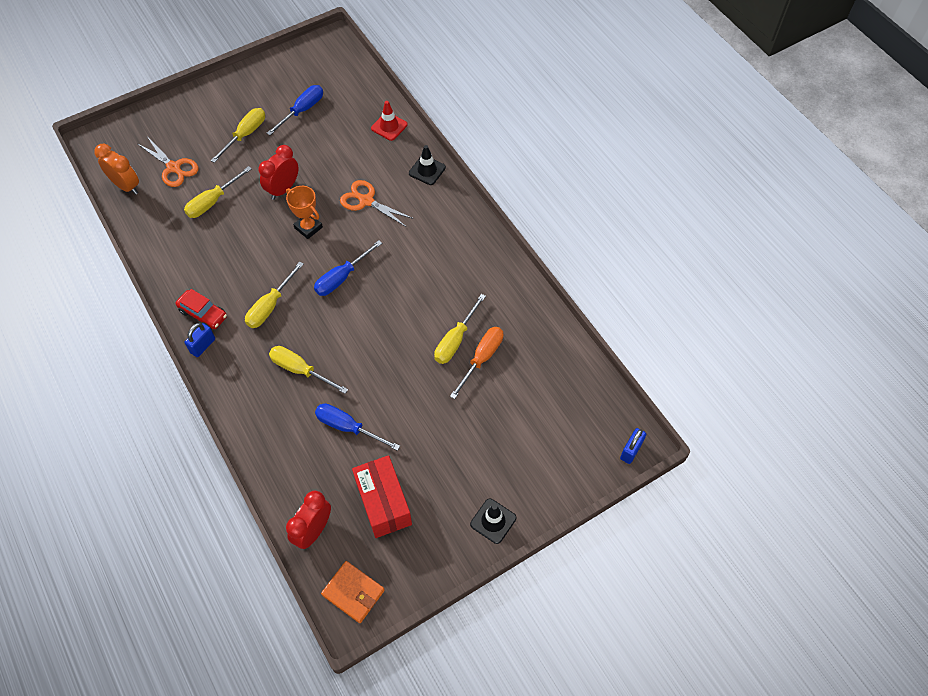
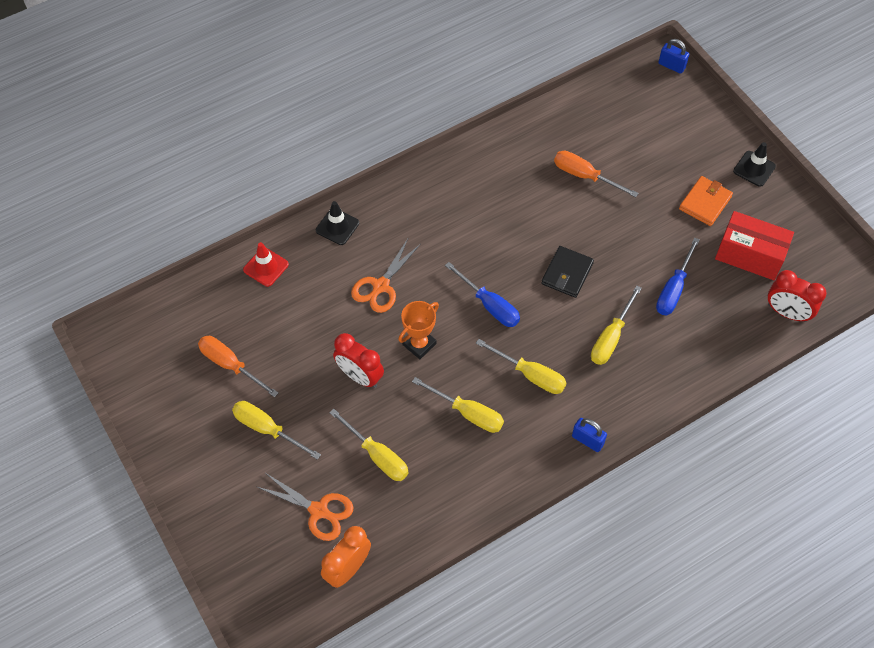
camera: 90 degrees left, 0 degrees up
orange scissors [138,138,199,187] -> orange scissors turned 75 degrees clockwise [257,473,354,541]
red car [176,289,227,330] -> none
blue screwdriver [267,85,323,135] -> orange screwdriver [198,336,278,397]
orange wallet [321,561,385,623] -> orange wallet moved to [679,176,733,226]
red box [352,455,412,538] -> red box turned 45 degrees clockwise [715,211,794,280]
yellow screwdriver [434,294,486,364] -> yellow screwdriver moved to [412,377,504,433]
none -> black wallet [541,246,594,298]

